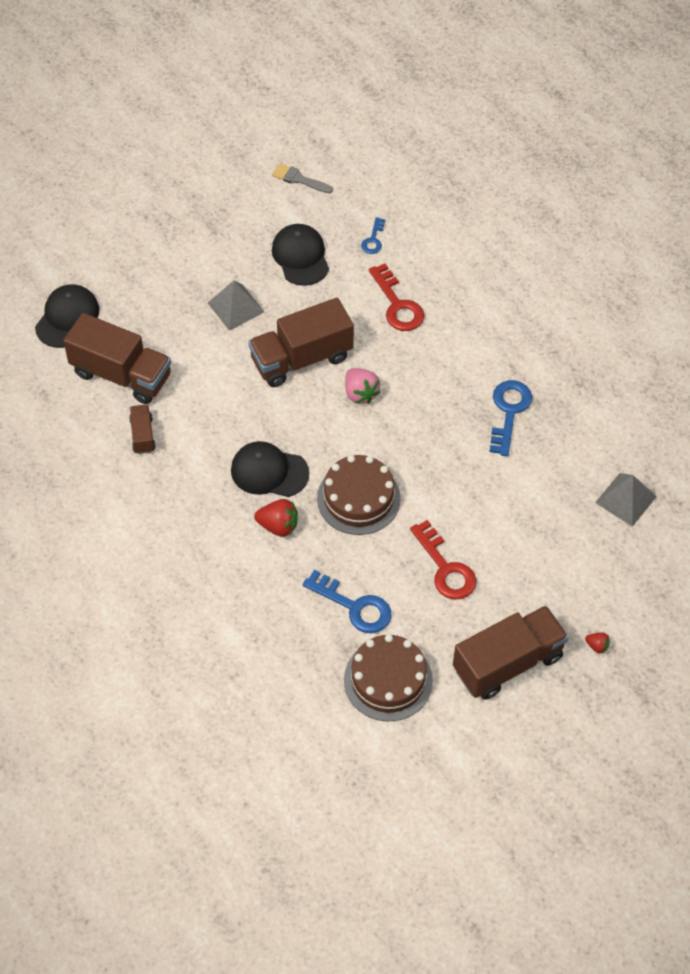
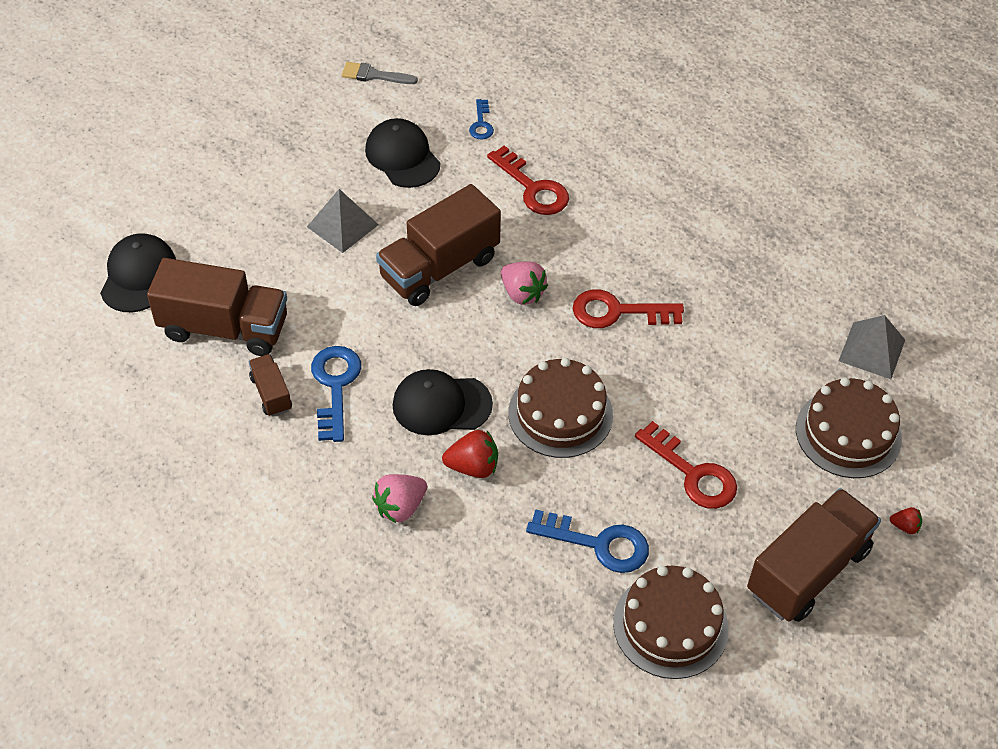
camera: 15 degrees left, 5 degrees down
blue key [489,380,532,456] -> blue key moved to [311,346,361,442]
none -> pink strawberry [372,474,427,523]
none -> red key [573,289,684,328]
none -> brown cake [796,377,902,478]

